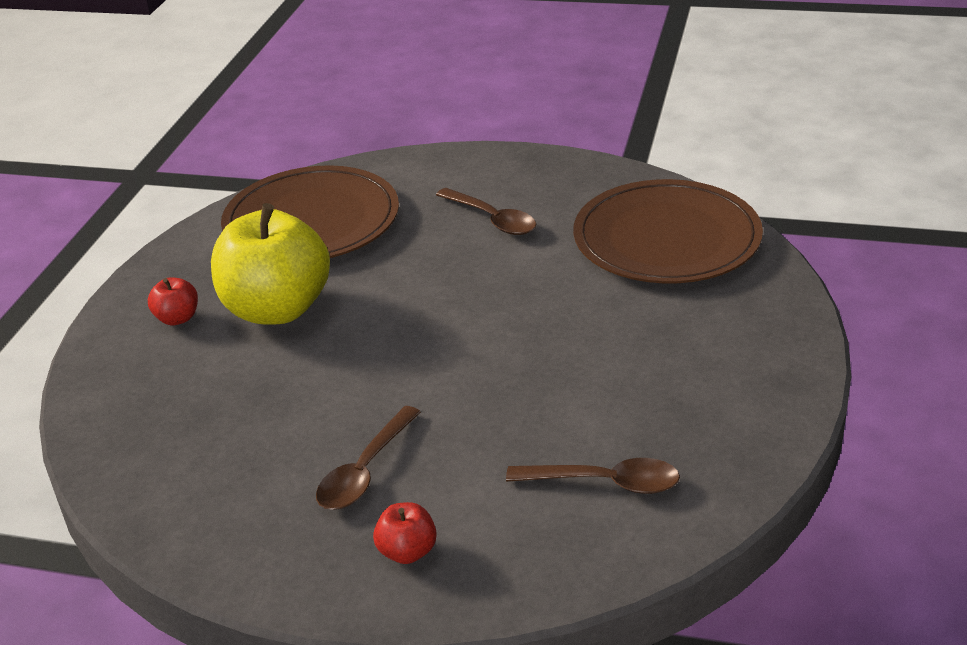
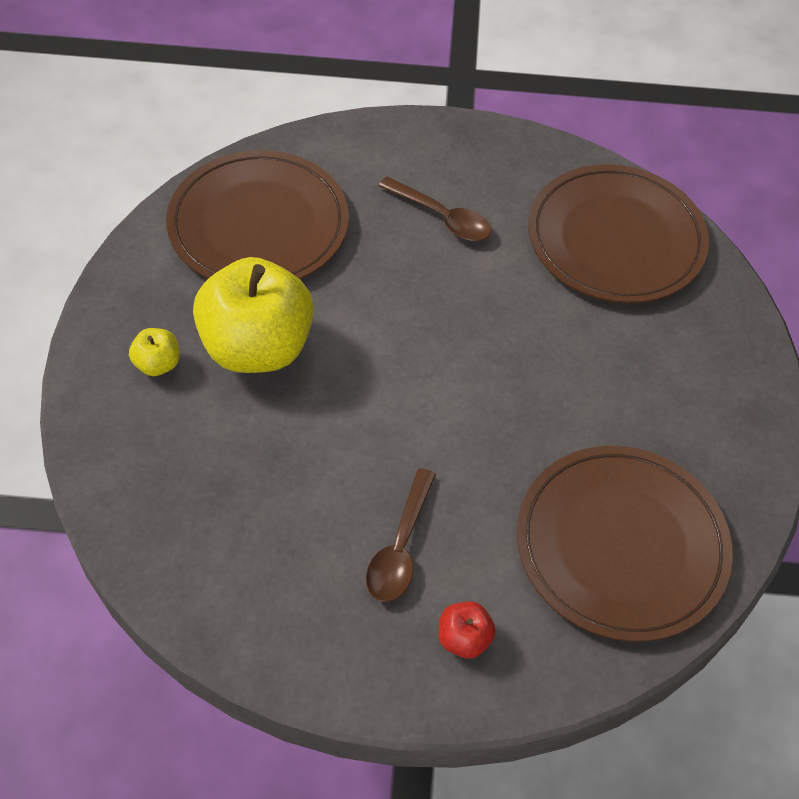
camera: 15 degrees left, 20 degrees up
red apple [148,277,198,326] -> yellow apple [129,328,180,376]
brown spoon [506,458,680,494] -> brown plate [517,446,733,642]

